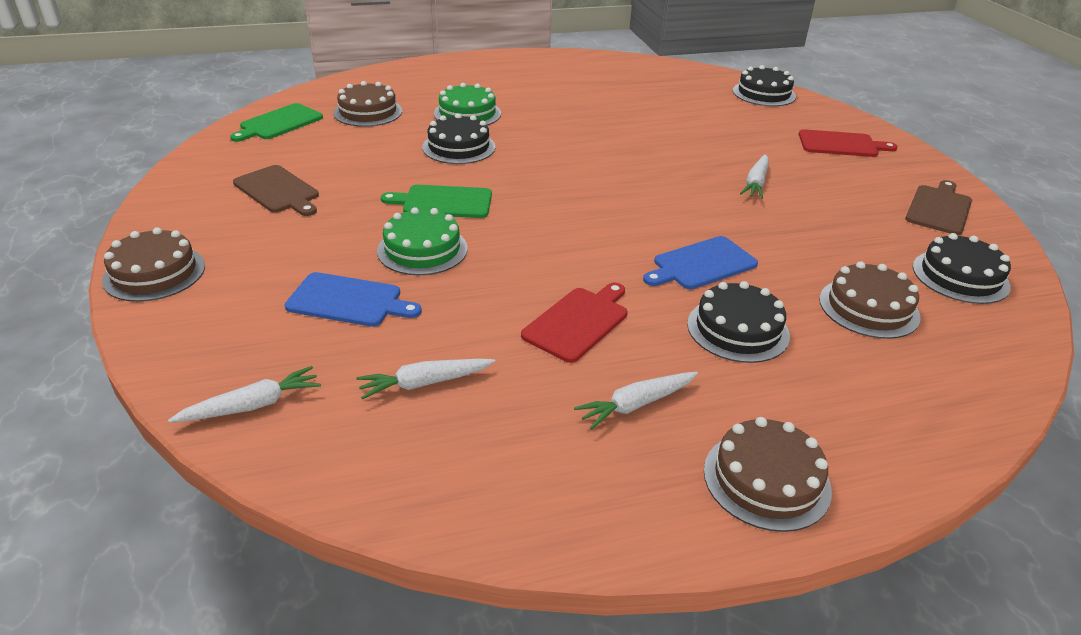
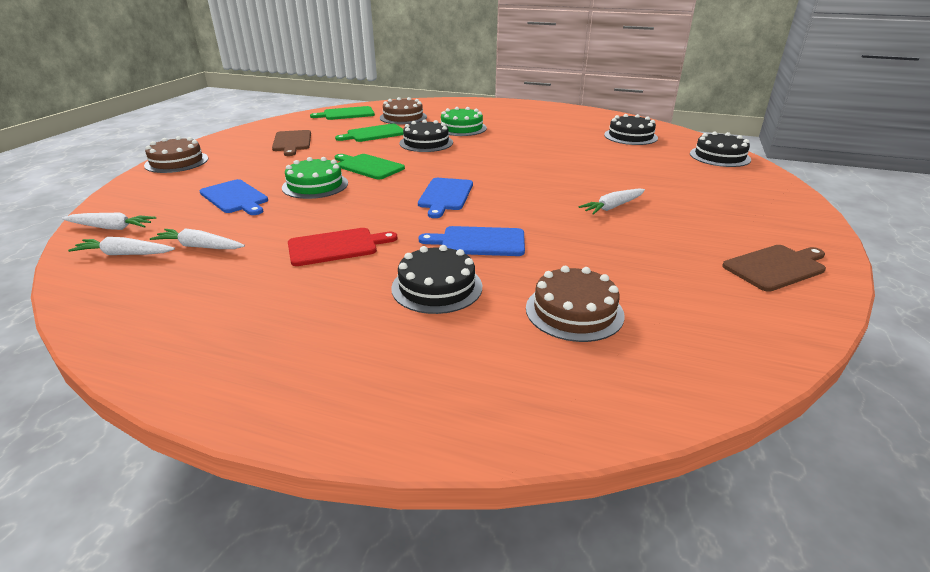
camera: 35 degrees right, 5 degrees down
white carrot [574,372,698,430] -> white carrot moved to [68,237,175,255]
brown cake [704,417,832,532] -> none
red cutting board [799,129,897,157] -> none
black cake [913,233,1011,304] -> black cake moved to [604,114,658,145]
none -> green cutting board [335,124,403,142]
none -> blue cutting board [418,178,473,218]

